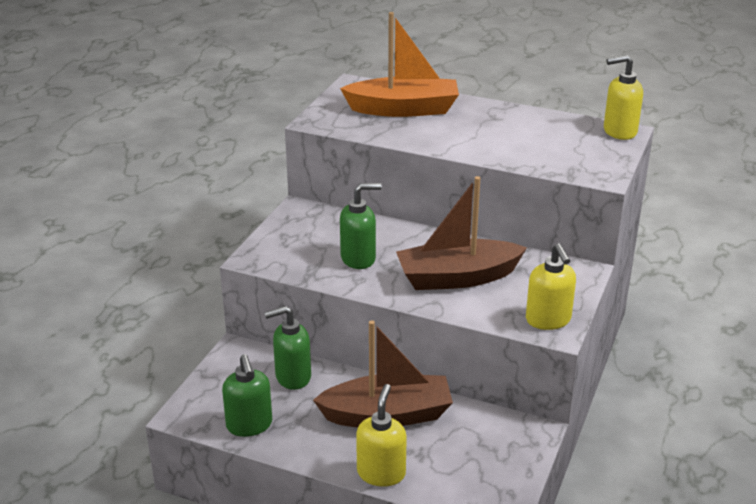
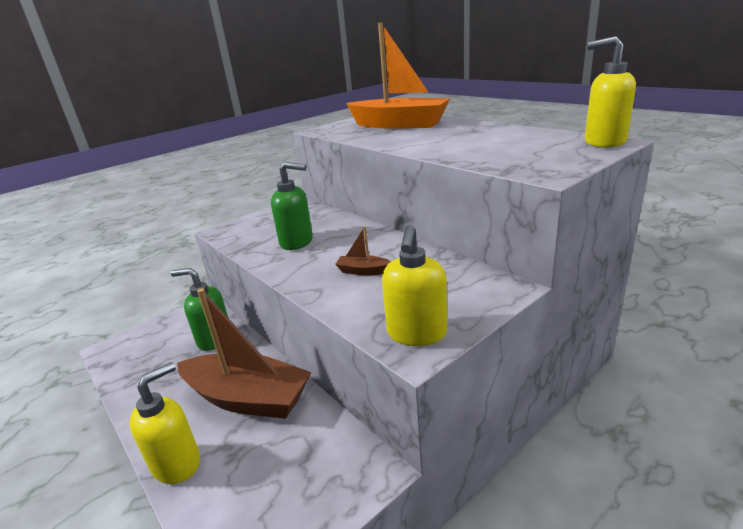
camera: 30 degrees right, 5 degrees down
green soap dispenser [222,354,272,437] -> none
brown boat [396,176,527,290] -> brown boat [335,226,391,275], size x0.40

